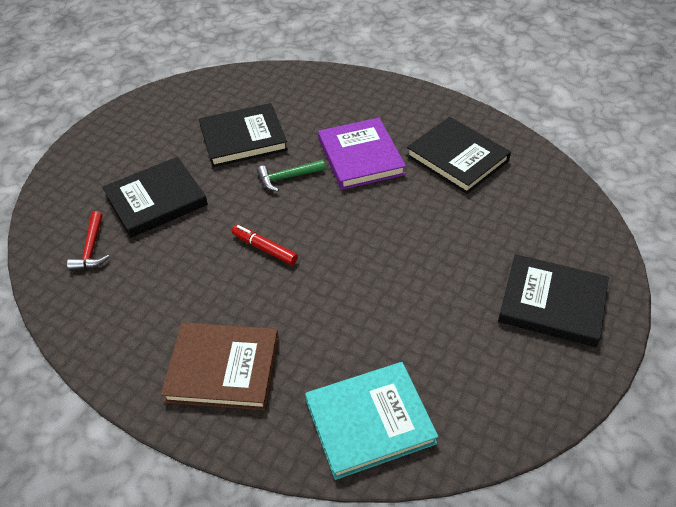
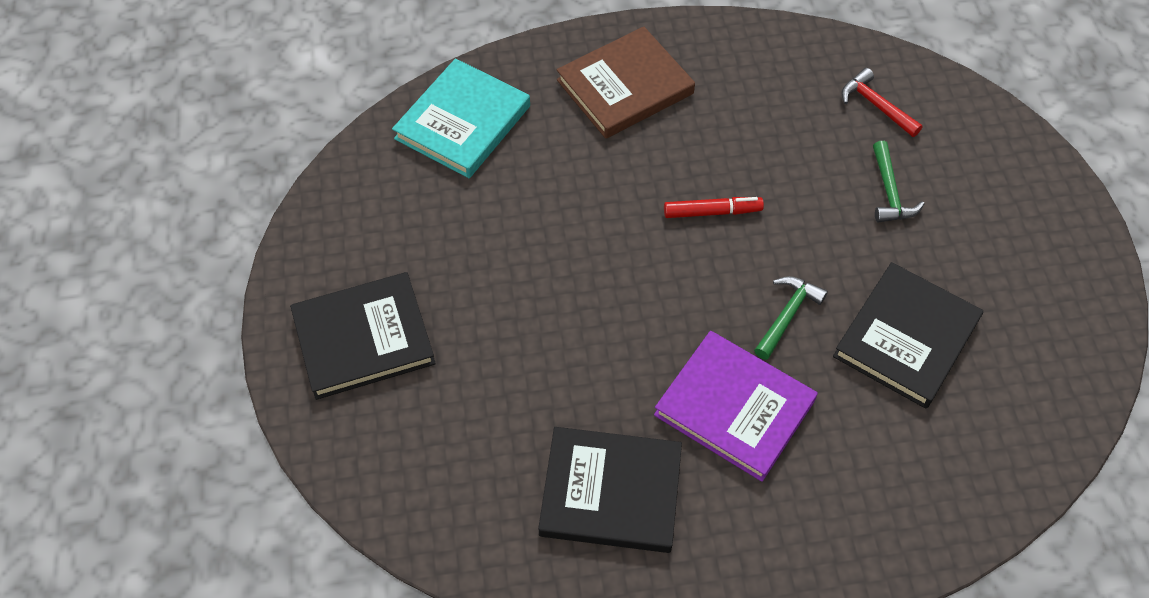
camera: 140 degrees right, 10 degrees up
black book [102,157,208,238] -> green hammer [873,141,924,222]

